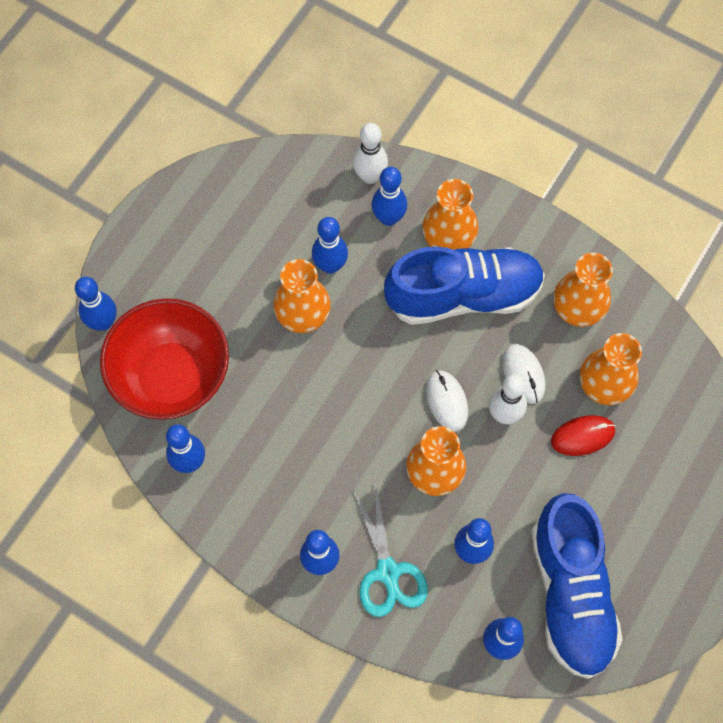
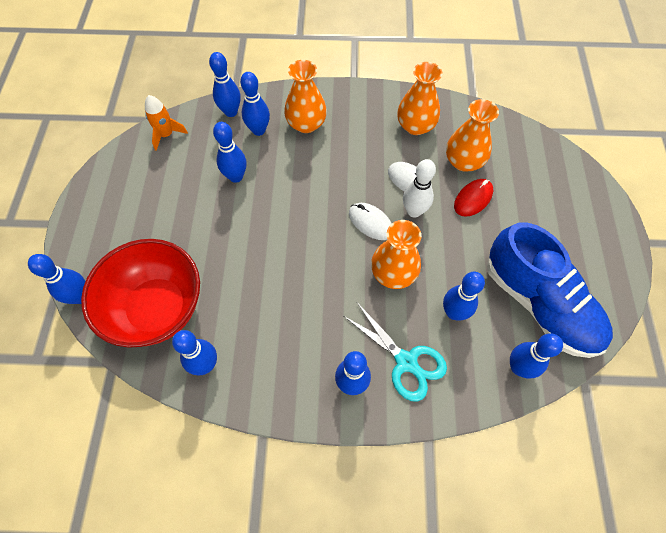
camera: 30 degrees left, 5 degrees down
orange vase [273,259,331,333] -> none
white bowling pin [353,123,388,184] -> blue bowling pin [209,52,241,117]
blue shoe [384,247,545,325] -> none
none -> orange rocket [145,95,188,151]

